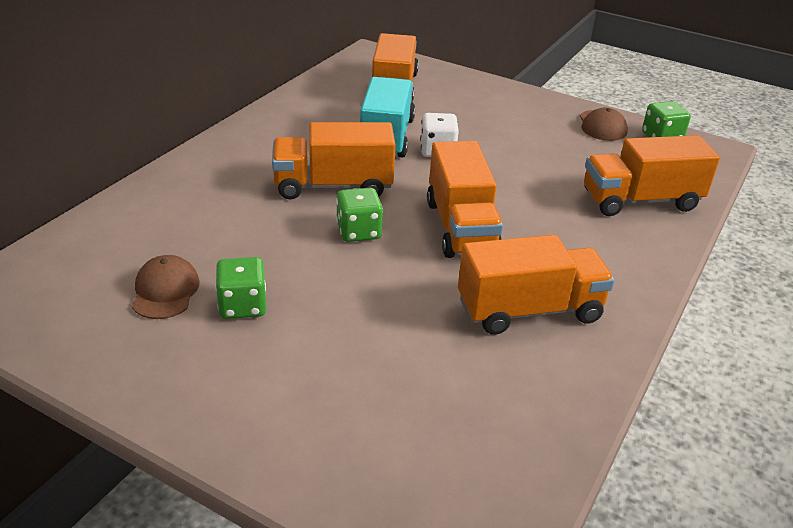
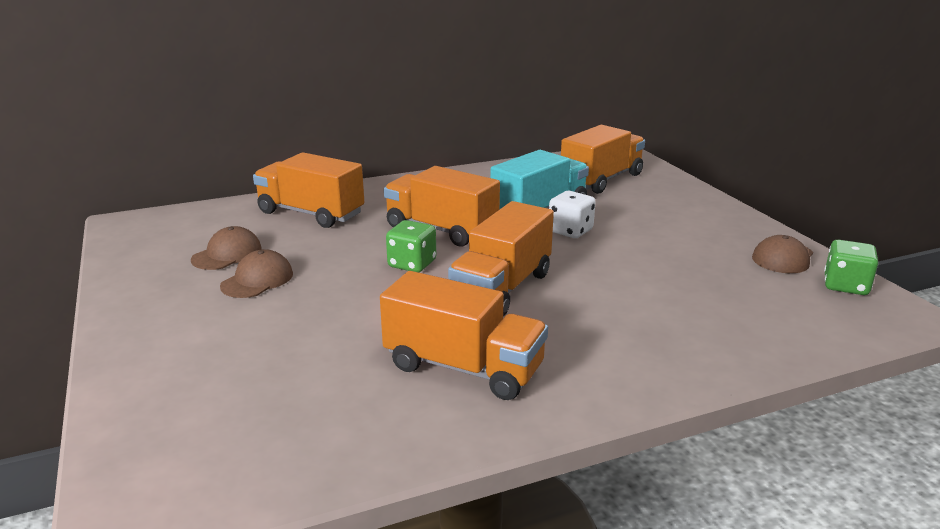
camera: 40 degrees right, 10 degrees down
green dice [215,257,266,319] -> brown cap [220,249,293,298]
orange truck [584,135,720,216] -> orange truck moved to [253,152,364,228]

